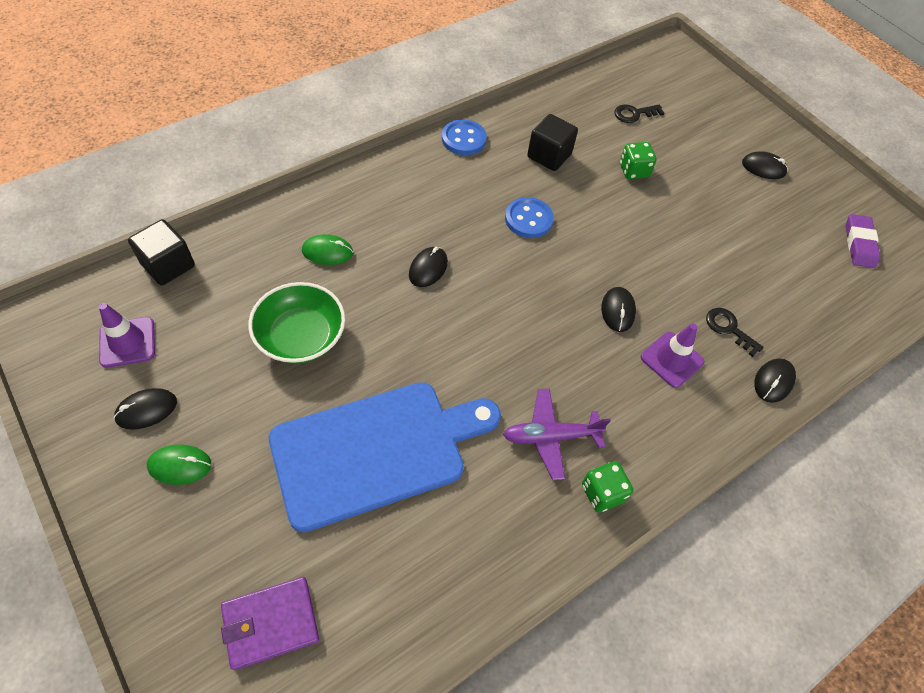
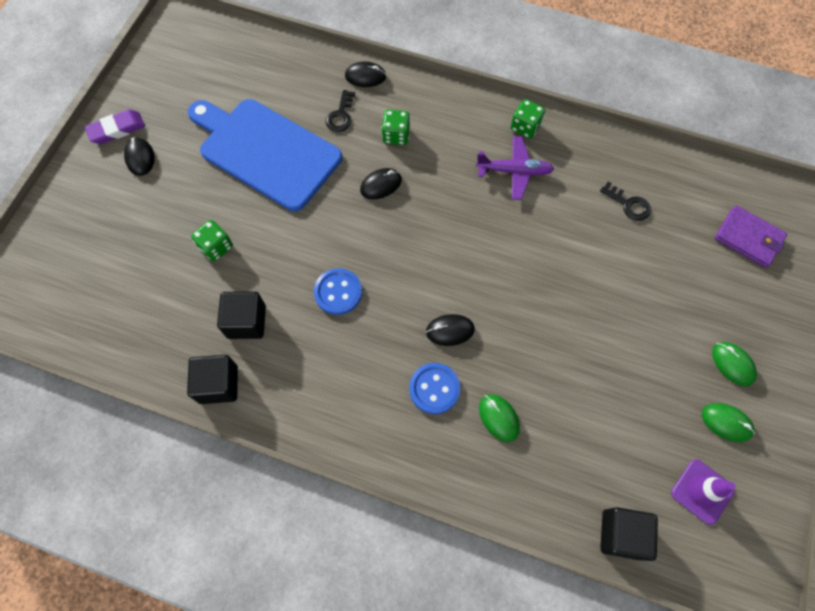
camera: 120 degrees left, 10 degrees up
black mouse [114,388,177,430] -> green mouse [702,403,755,442]
green bowl [248,282,345,363] -> none
blue cutting board [269,382,501,532] -> blue cutting board moved to [187,99,342,211]
blue button [442,119,487,155] -> blue button moved to [409,363,460,414]
purple plane [503,389,611,480] -> purple plane turned 45 degrees counterclockwise [476,136,554,200]
black key [614,104,664,123] -> black key moved to [600,181,651,221]
purple traffic cone [641,323,704,388] -> green dice [382,110,410,145]
purple eraser [846,214,880,268] -> purple eraser moved to [85,109,145,144]
none -> black cube [187,355,238,404]

